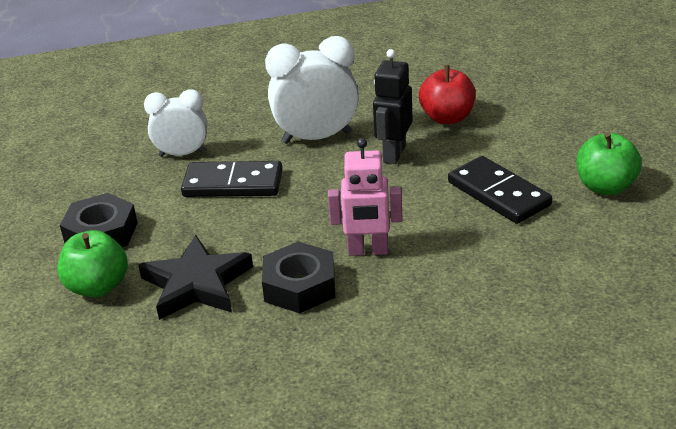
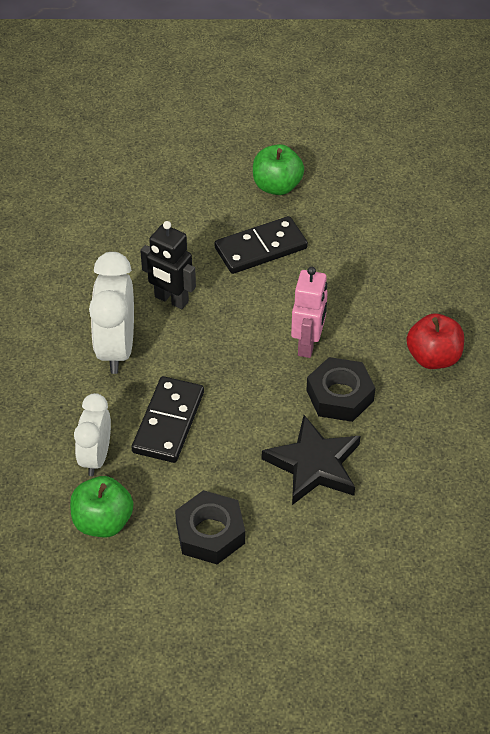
camera: 80 degrees left, 15 degrees up
green apple [57,230,128,297] -> green apple moved to [70,476,133,537]
red apple [419,65,476,124] -> red apple moved to [407,313,464,369]

